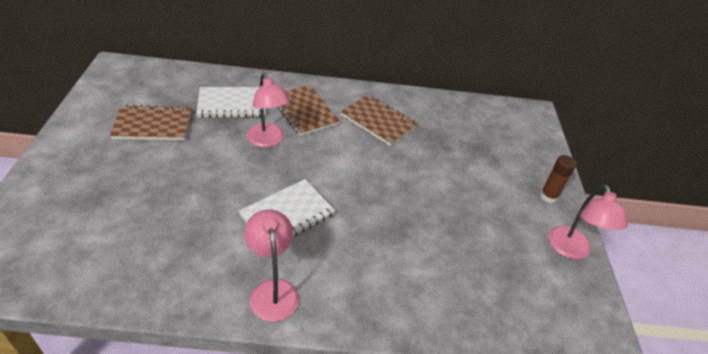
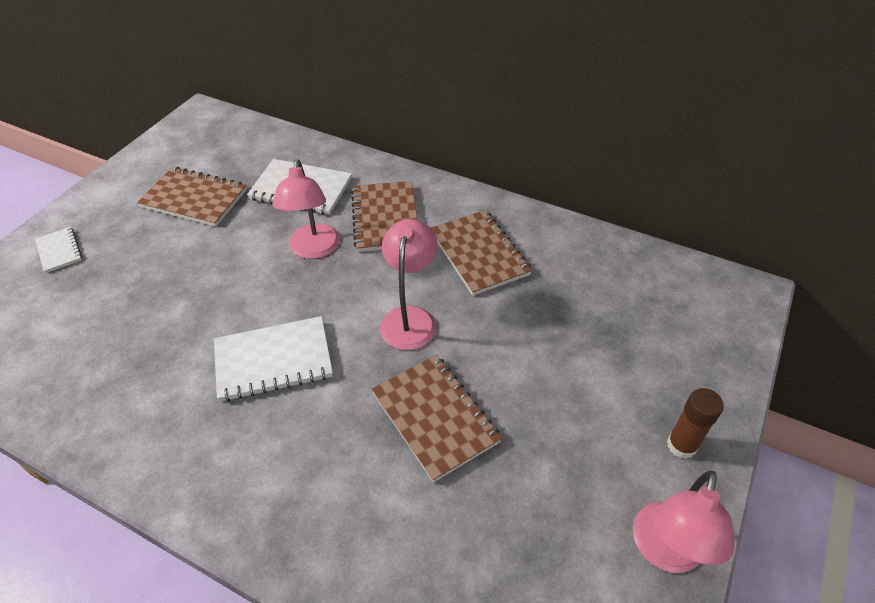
camera: 30 degrees right, 5 degrees up
pink lamp [244,210,299,321] -> pink lamp moved to [380,219,438,350]
none -> white notebook [35,227,82,273]
none -> brown notebook [371,355,502,483]

